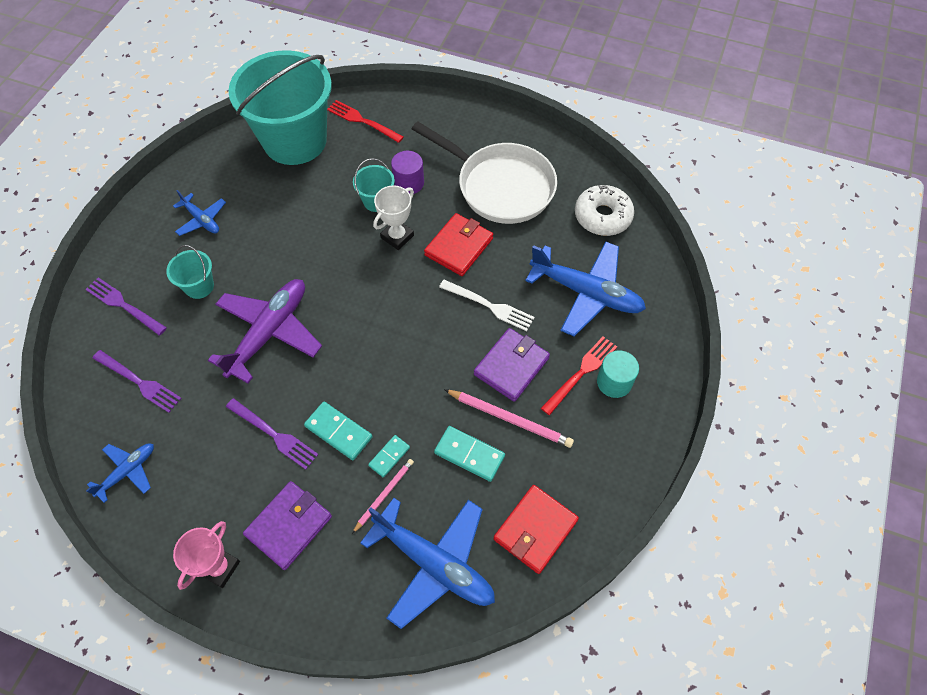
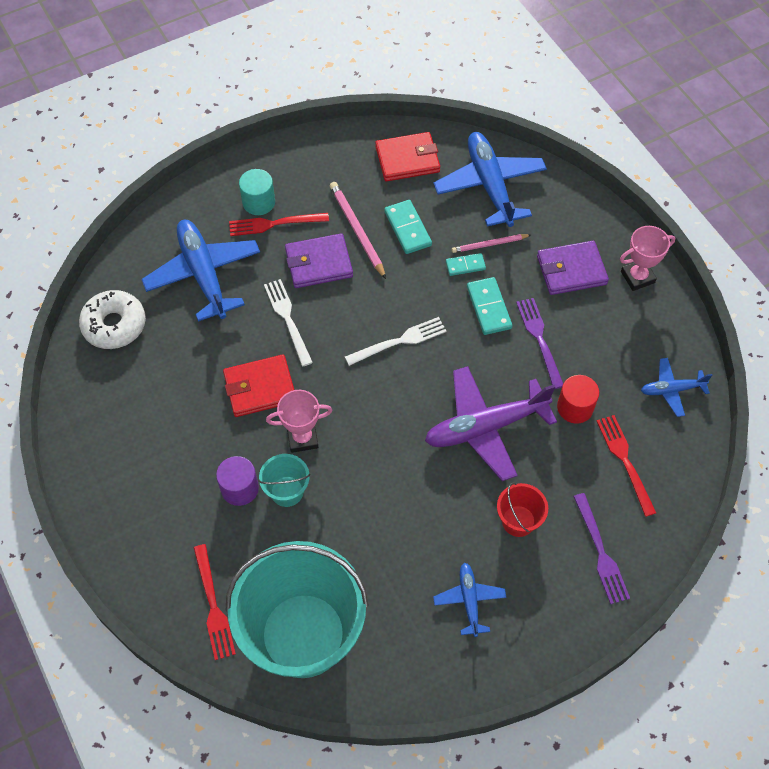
camera: 140 degrees left, 0 degrees up
purple fork [92,350,182,413] -> red fork [597,415,656,517]
turquoise bucket [166,245,214,299] -> red bucket [497,482,548,537]
white trophy [373,185,414,250] -> pink trophy [266,390,333,453]
white pan [412,122,557,224] -> none
none -> white fork [345,317,447,366]
none -> red cylinder [557,375,599,424]

